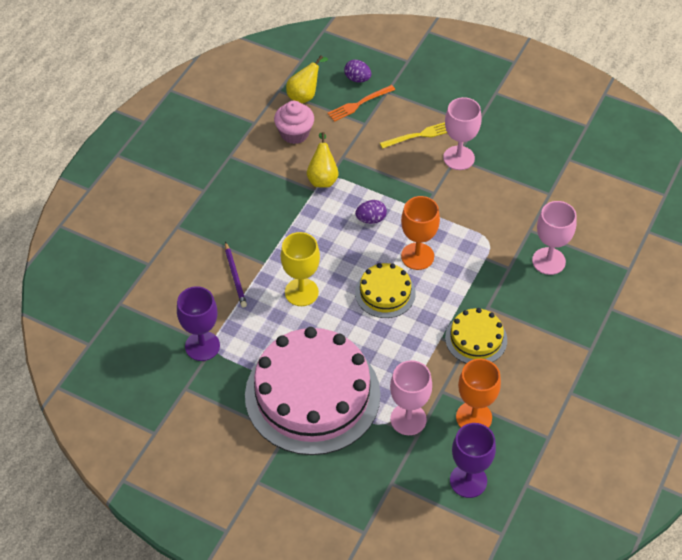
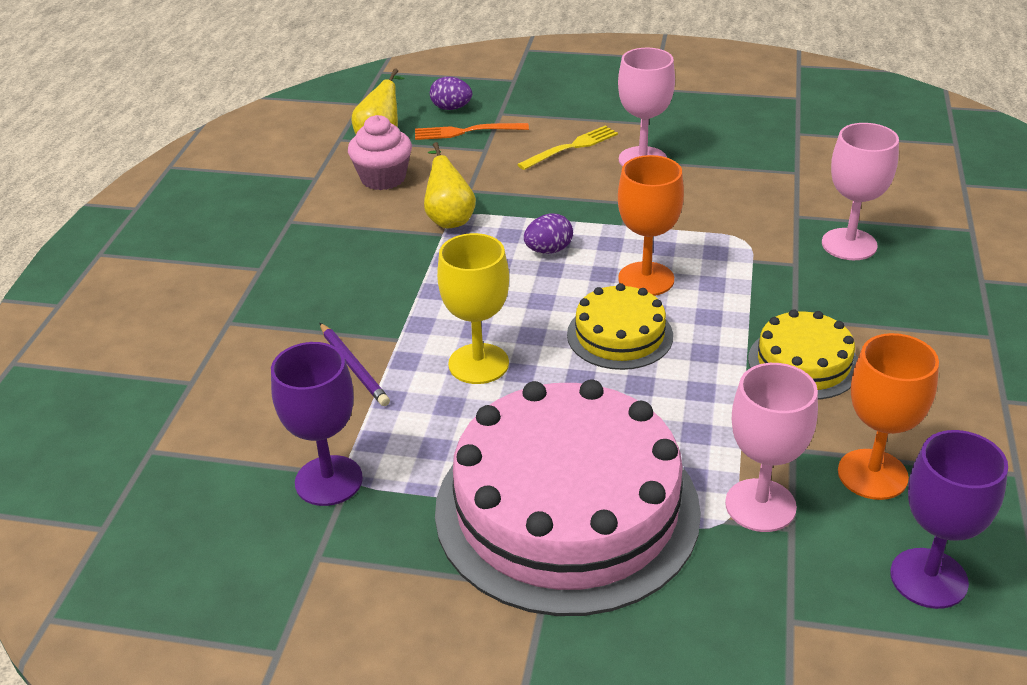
camera: 15 degrees left, 15 degrees down
orange fork [327,85,395,122] -> orange fork turned 45 degrees clockwise [415,123,529,140]

